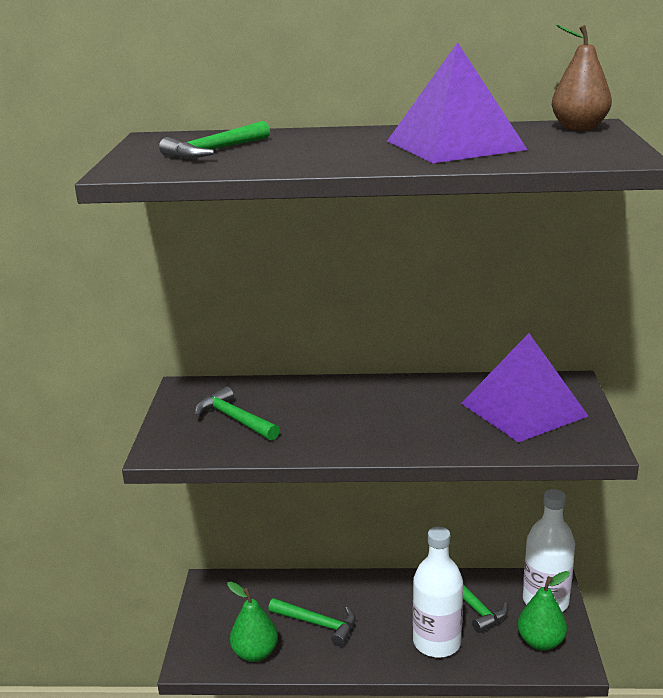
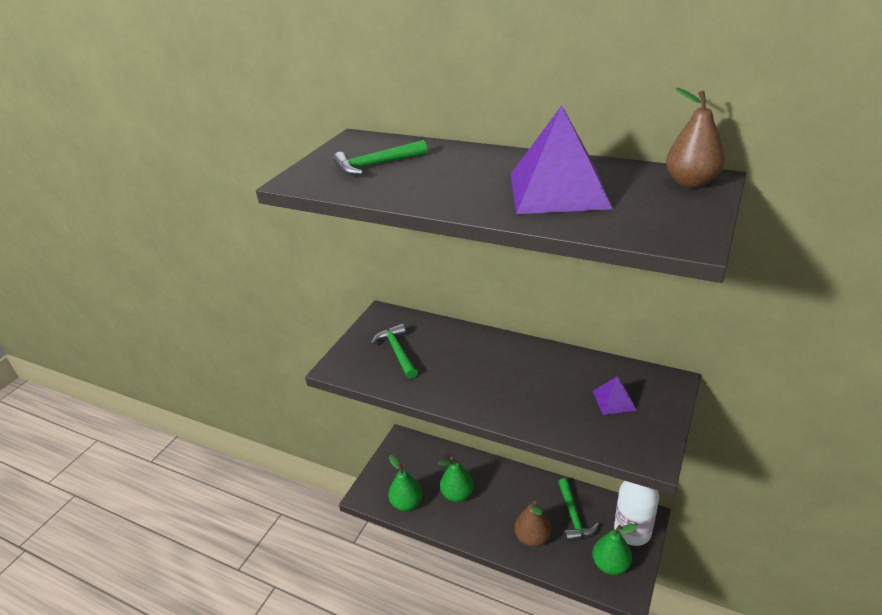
camera: 25 degrees right, 10 degrees up
green hammer [268,598,355,646] -> green pear [438,457,474,502]
white bottle [413,526,463,658] -> brown pear [514,501,551,547]
purple pyramid [461,333,588,442] -> purple pyramid [592,377,637,415], size x0.46

